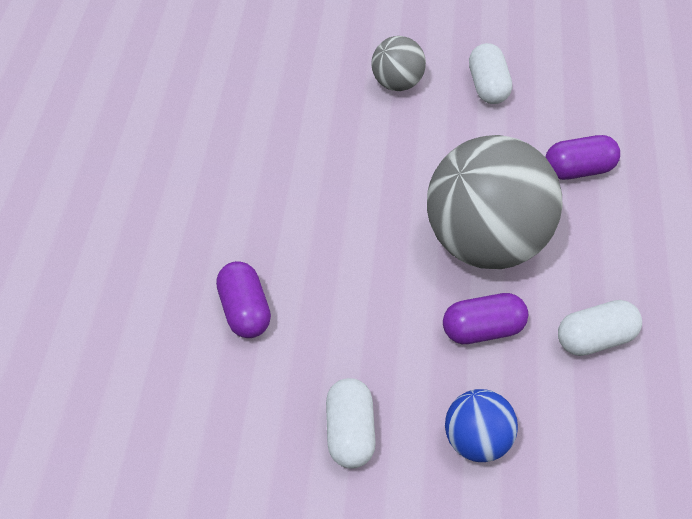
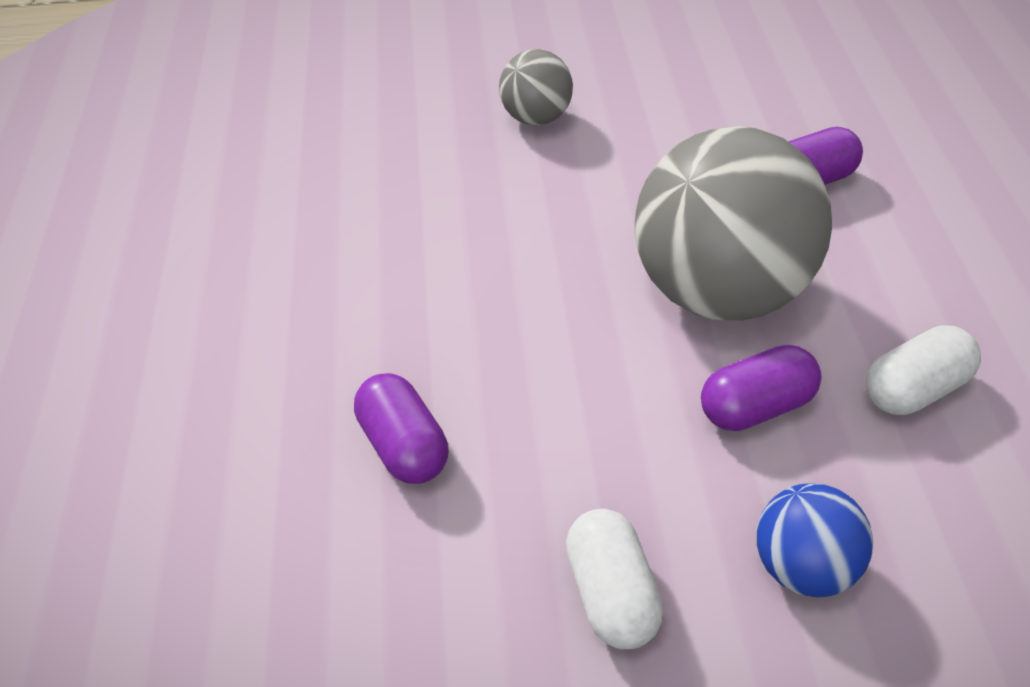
camera: 10 degrees left, 5 degrees down
white capsule [469,43,512,104] -> none

